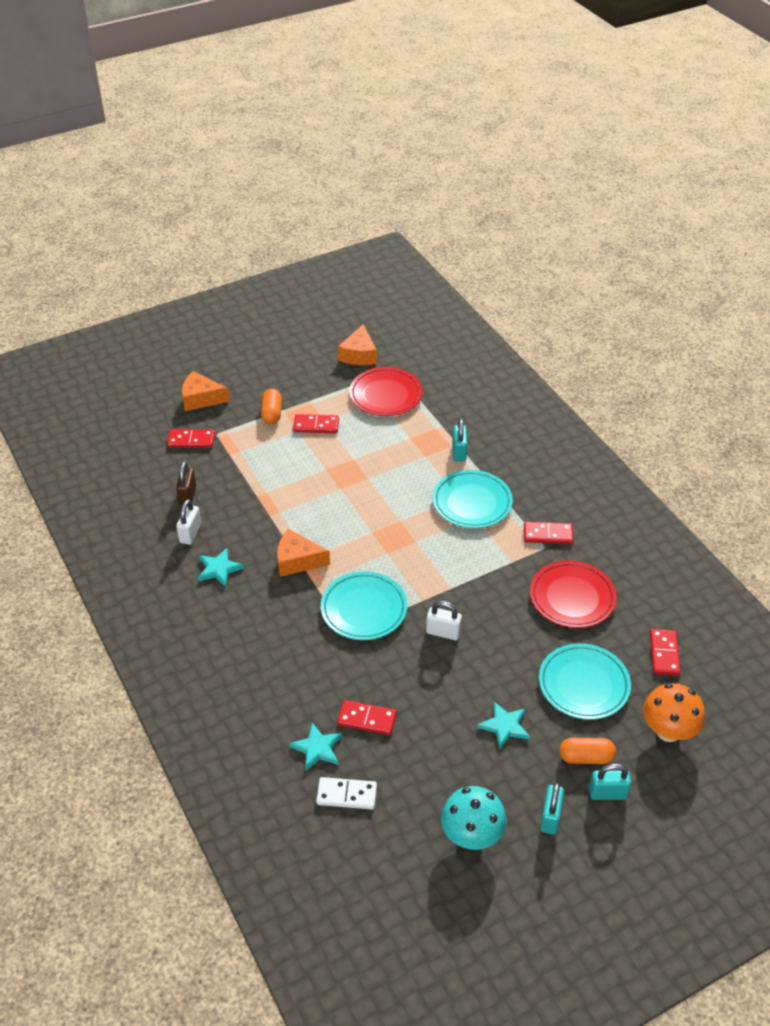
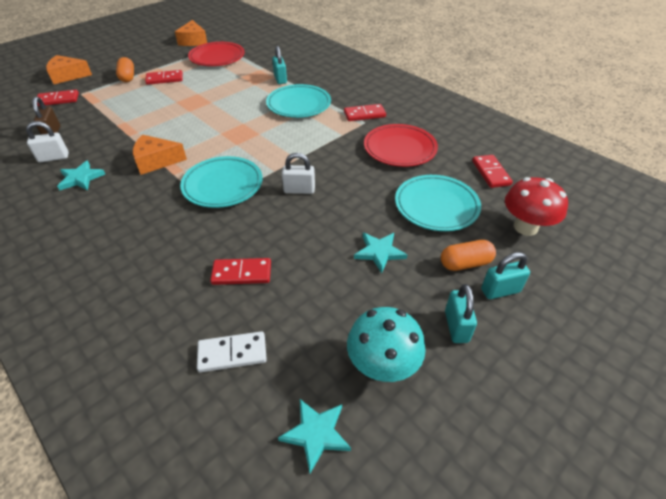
camera: 15 degrees left, 0 degrees up
white padlock [176,499,201,545] -> white padlock turned 75 degrees clockwise [26,121,69,162]
turquoise star [289,723,342,771] -> turquoise star moved to [278,399,351,473]
orange mushroom [643,683,705,742] -> red mushroom [505,177,568,236]

